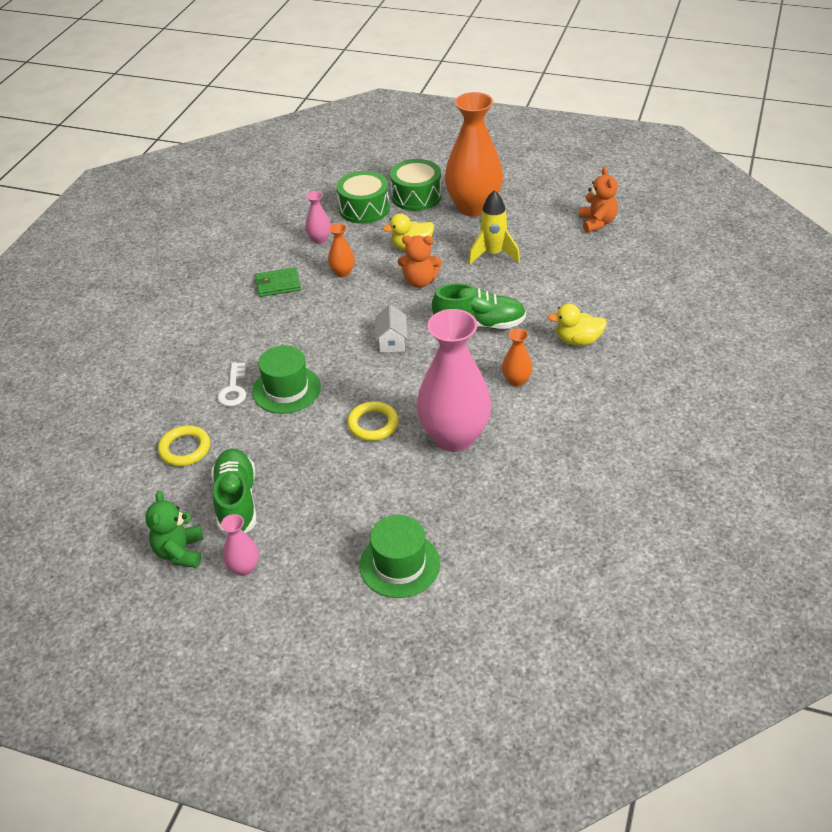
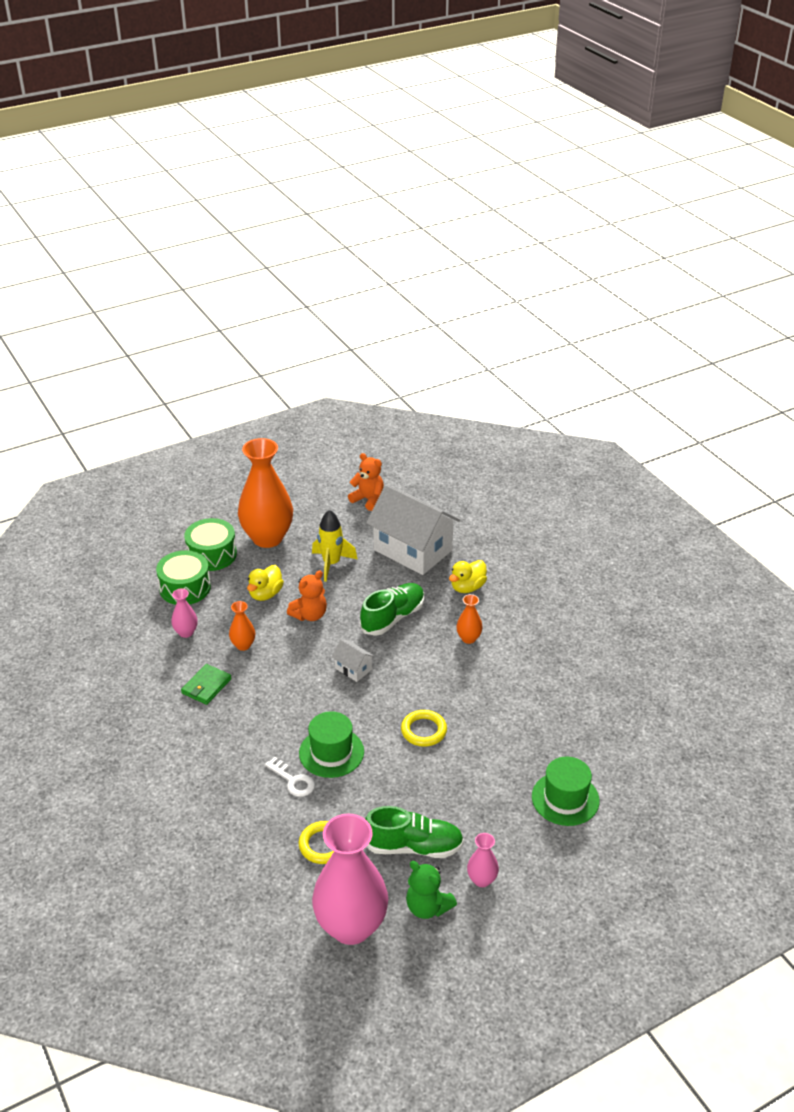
camera: 50 degrees left, 5 degrees down
green shoe [212,449,256,535] -> green shoe turned 150 degrees clockwise [365,806,464,858]
pink vase [416,309,491,452] -> pink vase moved to [312,814,388,945]
none -> white house [366,484,460,575]

